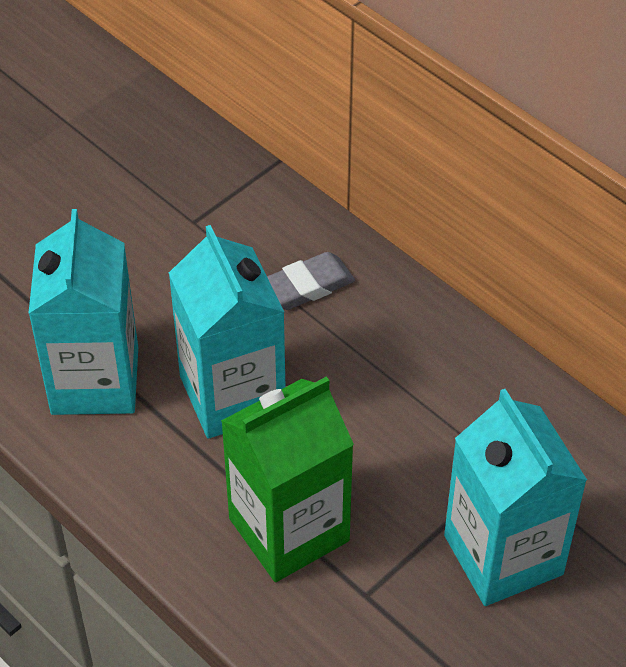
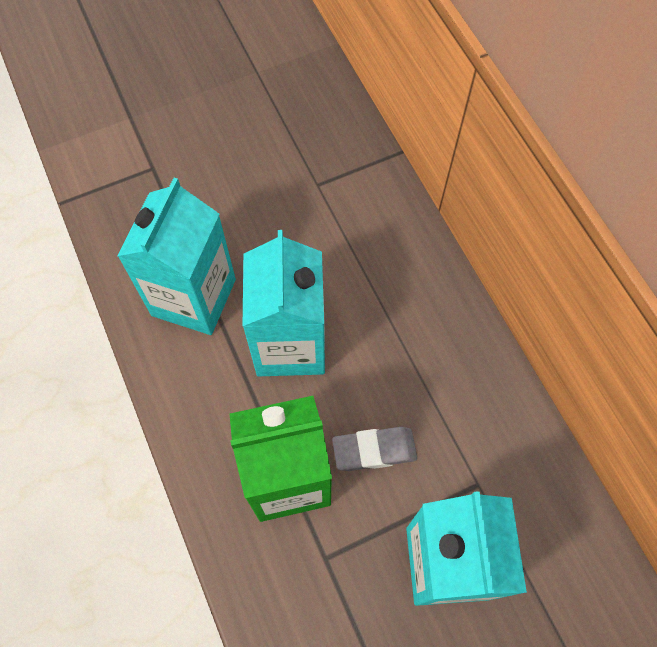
camera: 20 degrees right, 15 degrees up
grey eraser [267,252,355,310] -> grey eraser moved to [332,427,417,471]

